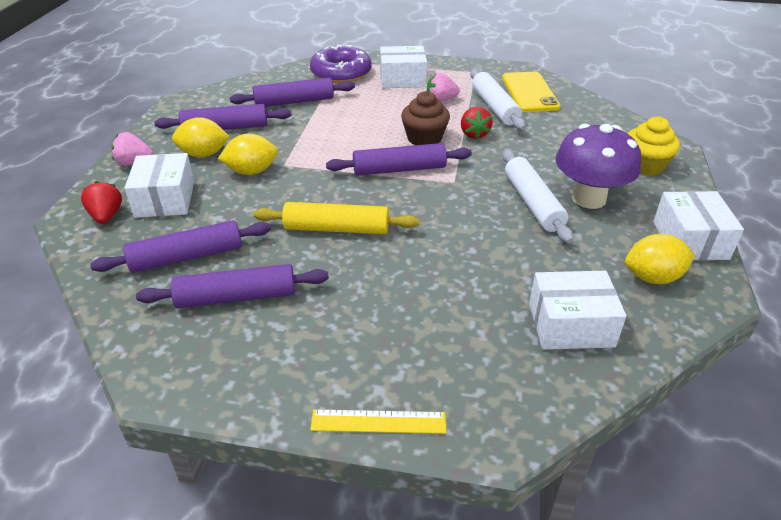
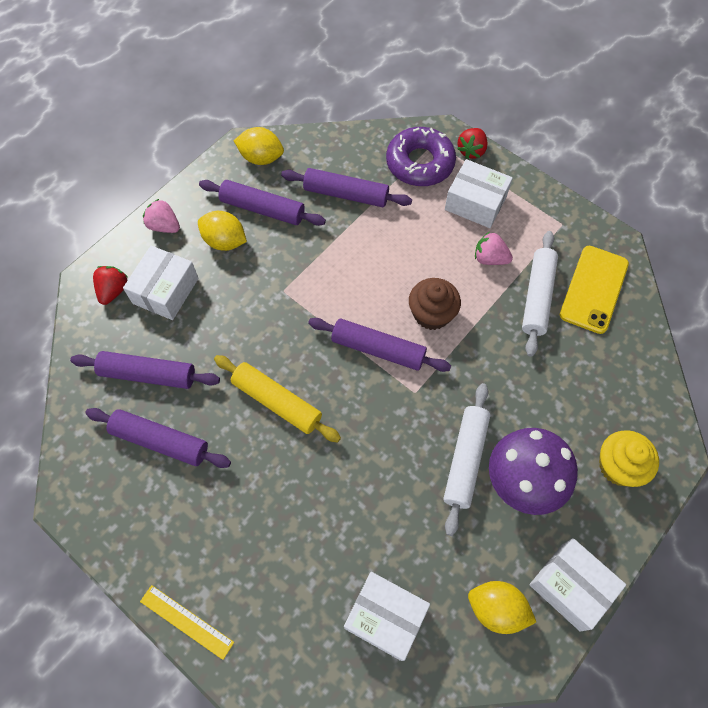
camera: 30 degrees right, 25 degrees up
yellow lemon [218,133,278,175] -> yellow lemon moved to [234,127,284,165]
red strawberry [461,107,493,139] -> red strawberry moved to [457,128,488,159]
white box [653,191,744,261] -> white box turned 75 degrees counterclockwise [529,538,626,632]

